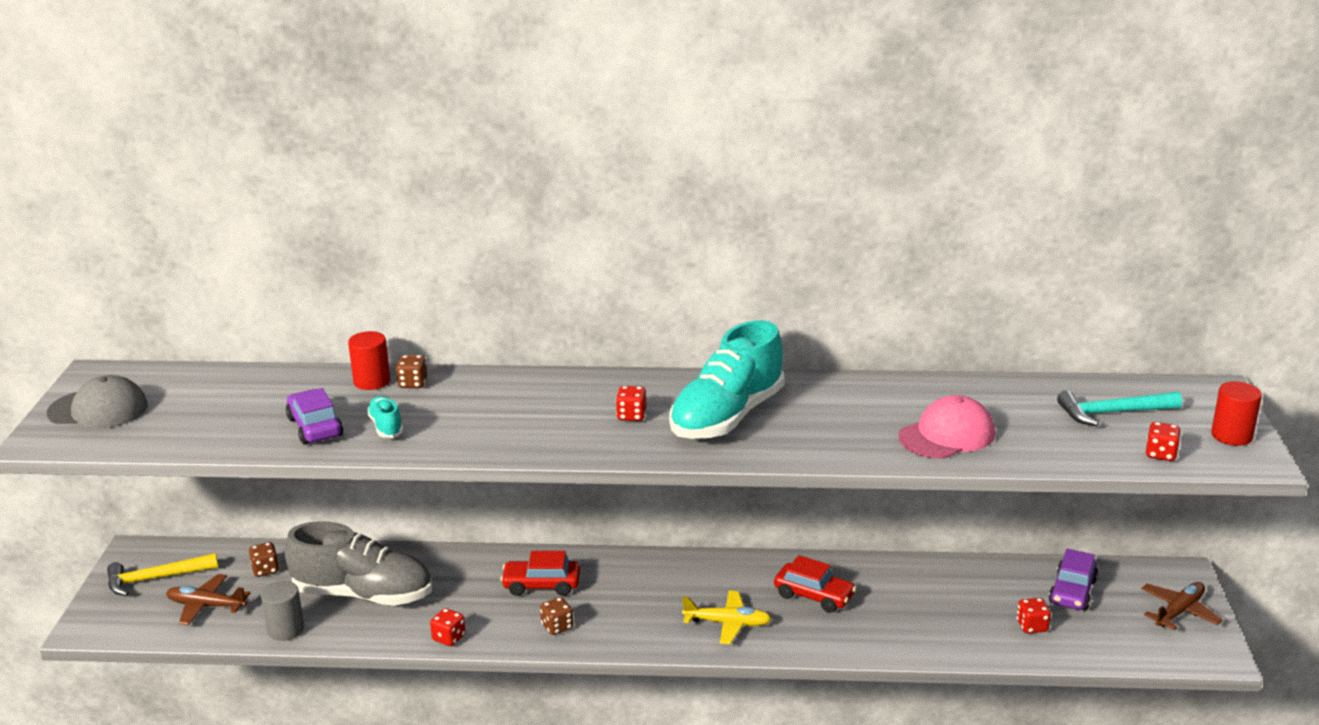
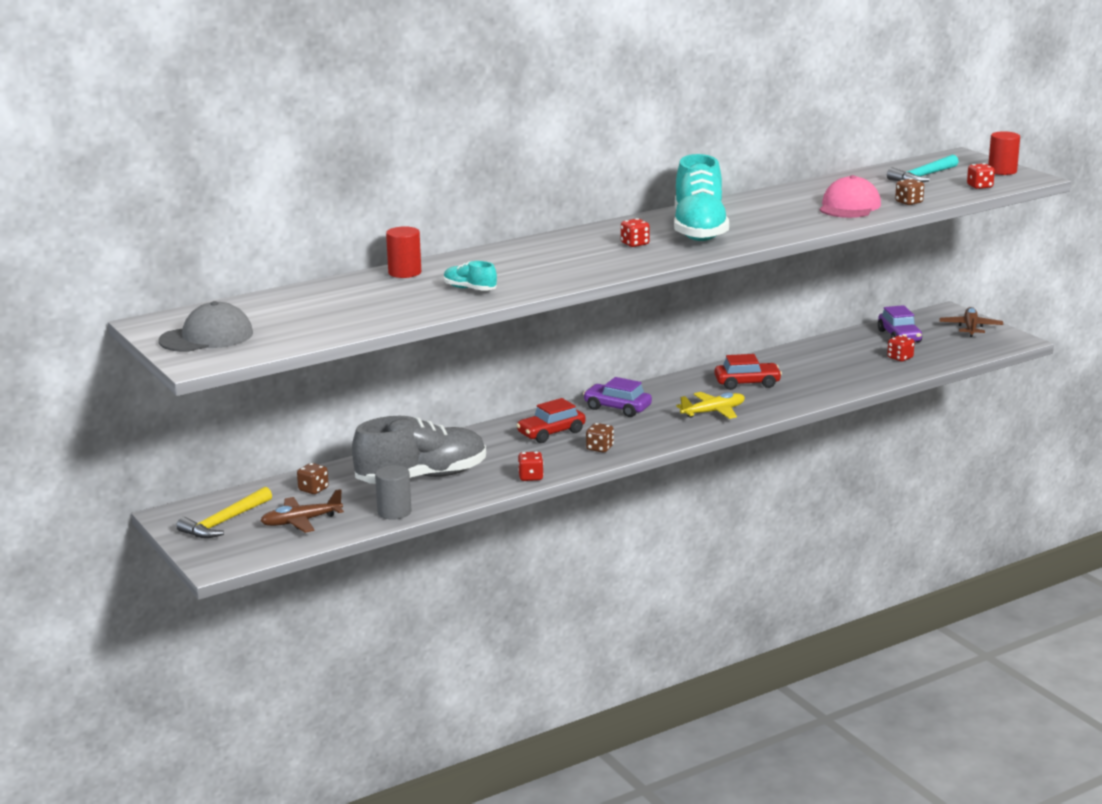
camera: 35 degrees left, 5 degrees down
purple car [286,388,343,445] -> purple car moved to [583,377,652,417]
brown dice [396,355,427,388] -> brown dice moved to [895,178,924,205]

